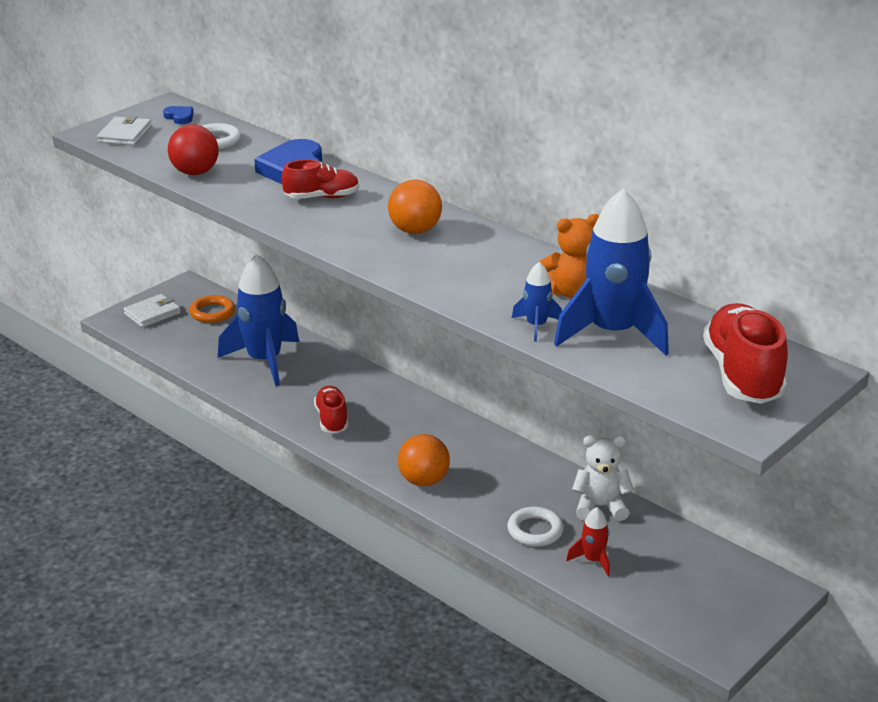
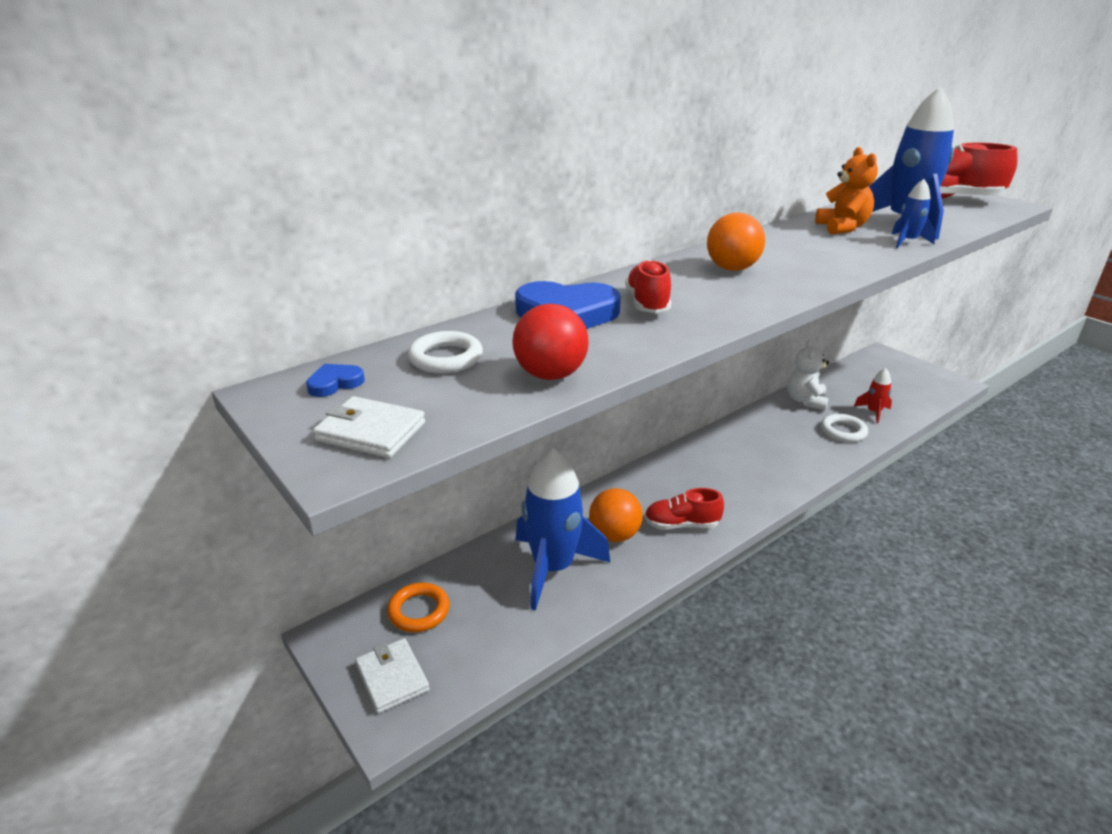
camera: 80 degrees left, 0 degrees up
orange ball [398,434,450,486] -> orange ball moved to [589,488,643,542]

